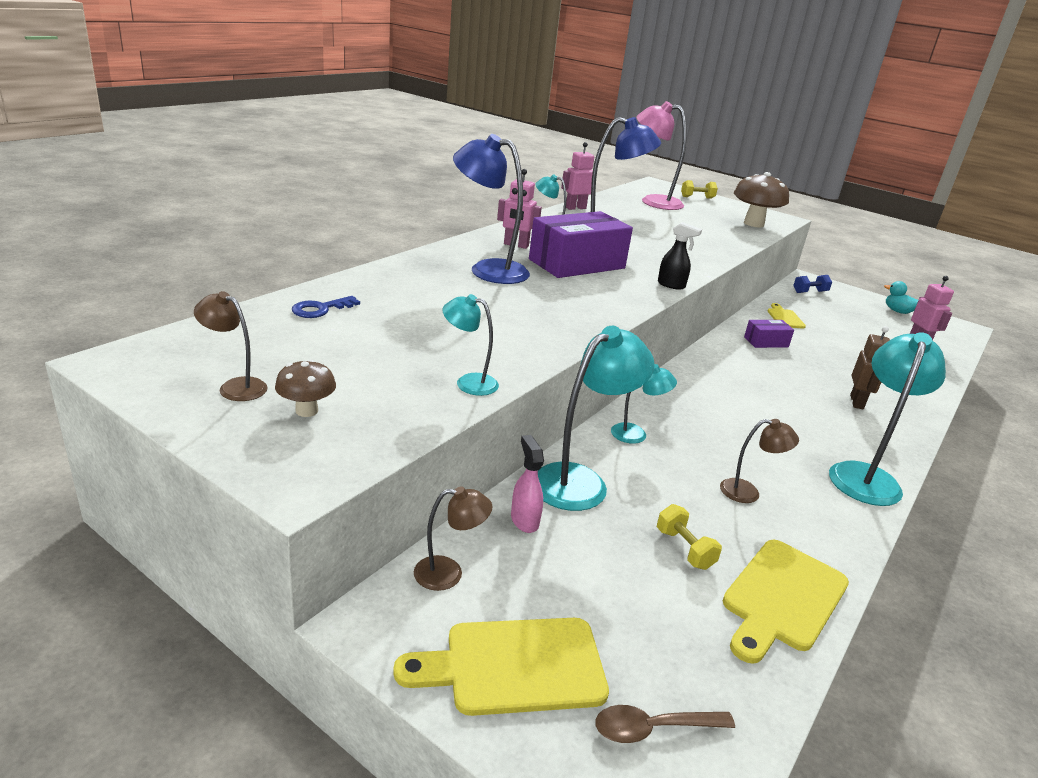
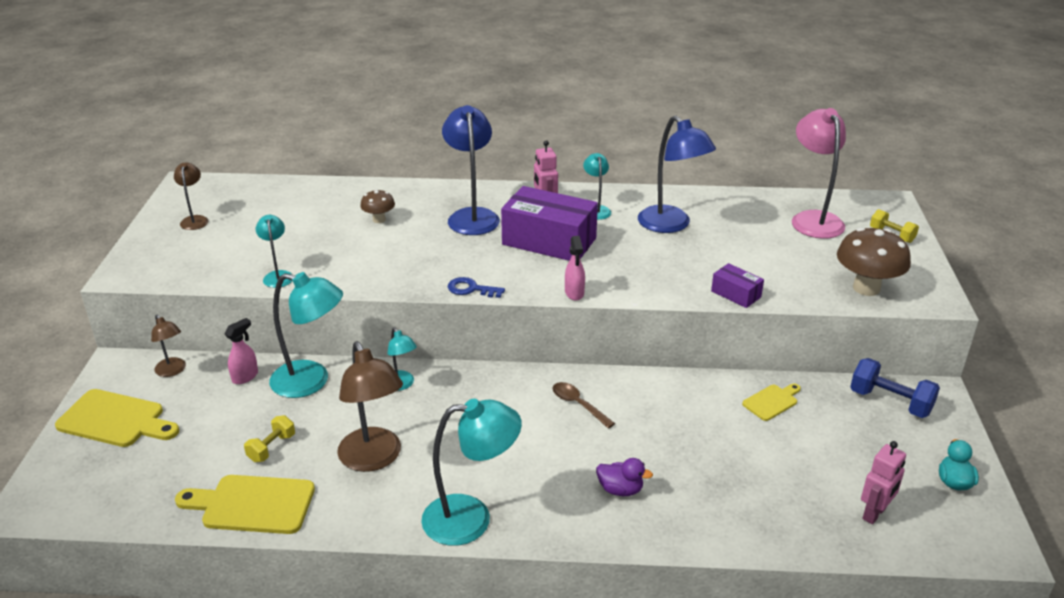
camera: 60 degrees right, 5 degrees up
brown mushroom [275,359,336,417] -> brown mushroom moved to [360,189,395,223]
blue key [292,296,360,318] -> blue key moved to [448,277,505,298]
yellow cutting board [393,618,609,716] -> yellow cutting board turned 150 degrees clockwise [55,389,179,447]
pink robot [561,142,594,210] -> none
brown spoon [595,705,735,743] -> brown spoon moved to [553,382,615,429]
black spray bottle [658,222,702,290] -> pink spray bottle [565,236,585,301]
brown lamp [720,419,799,503] -> brown lamp [337,341,403,472], size x1.89
purple box [744,320,794,348] -> purple box moved to [711,263,764,308]
blue dumbbell [793,275,832,293] -> blue dumbbell [850,358,940,418], size x1.60
brown robot [850,326,890,409] -> purple duck [596,458,653,496]

